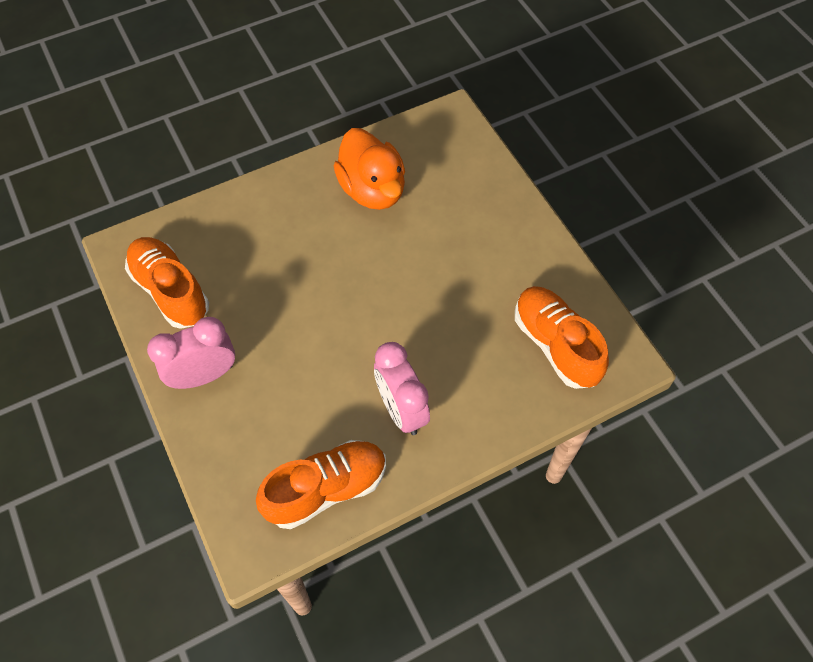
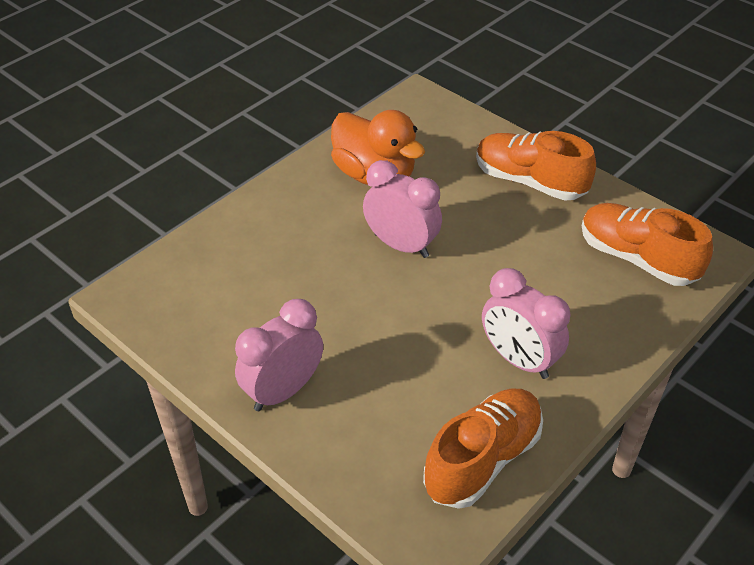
camera: 20 degrees left, 15 degrees down
orange shoe [125,237,209,329] -> orange shoe moved to [476,131,596,201]
none -> pink clock [363,160,442,258]

